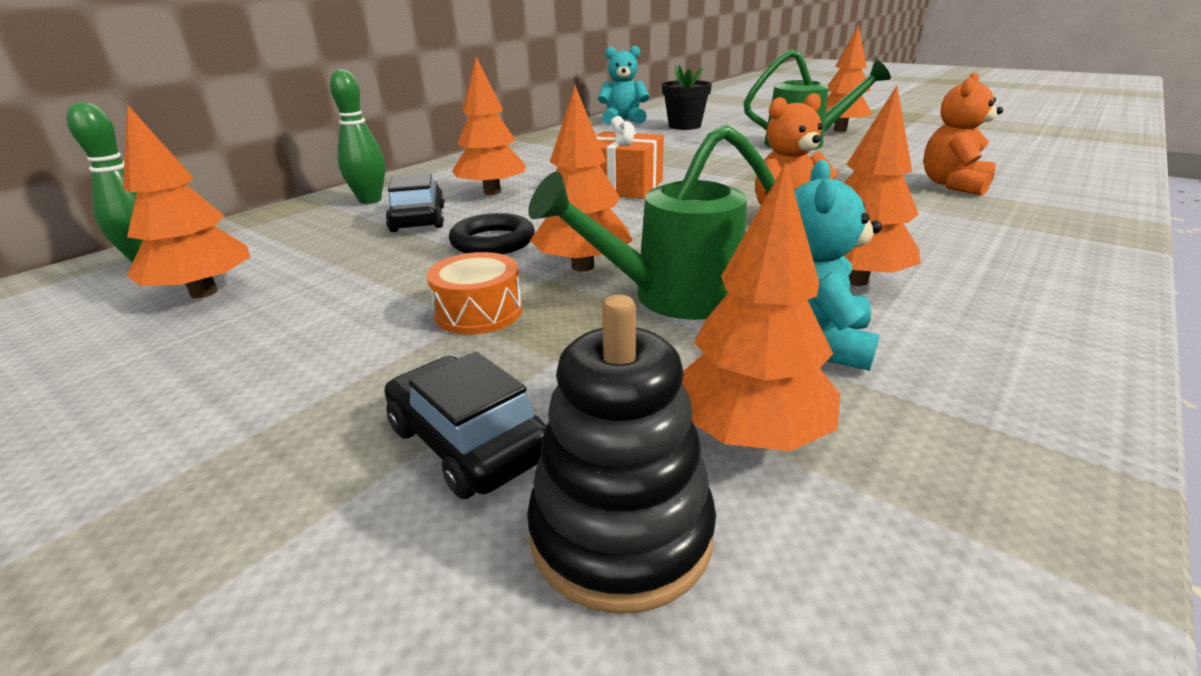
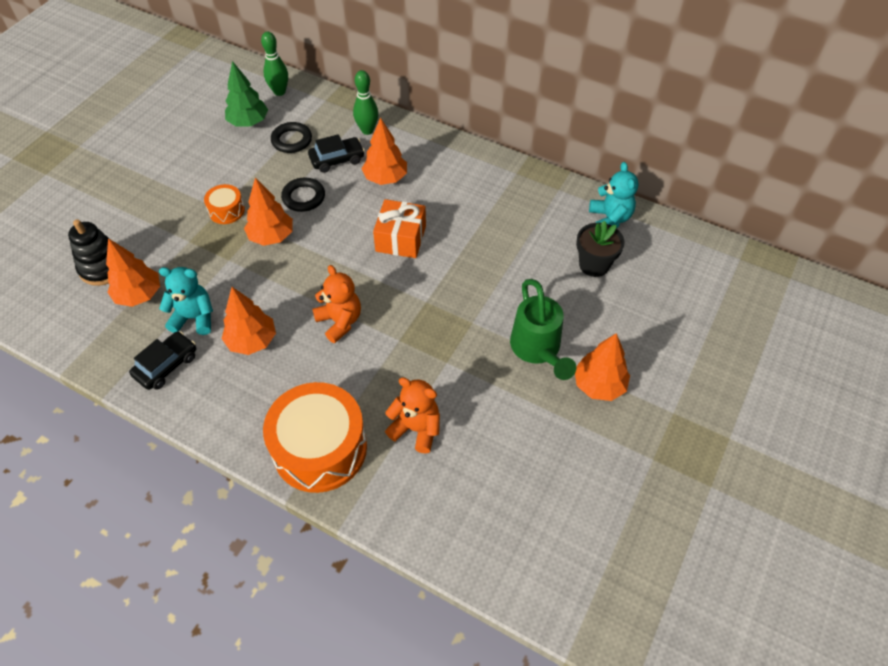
camera: 80 degrees right, 25 degrees up
orange tree [123,105,250,298] -> green tree [225,61,268,126]
black car [384,352,547,499] -> black car moved to [129,331,196,390]
green watering can [528,124,775,320] -> none
none -> orange drum [263,382,367,493]
none -> black ring [271,122,312,153]

